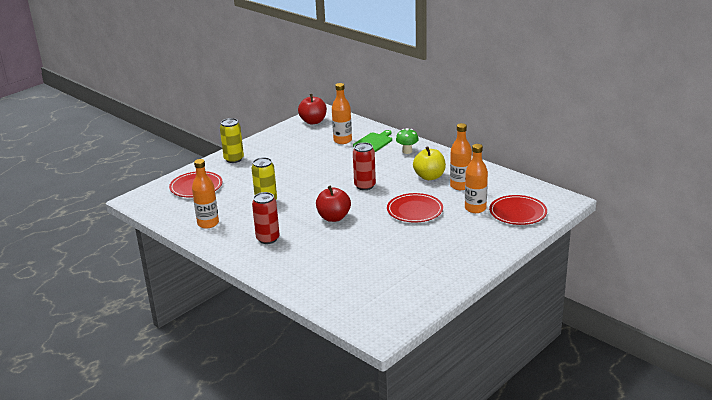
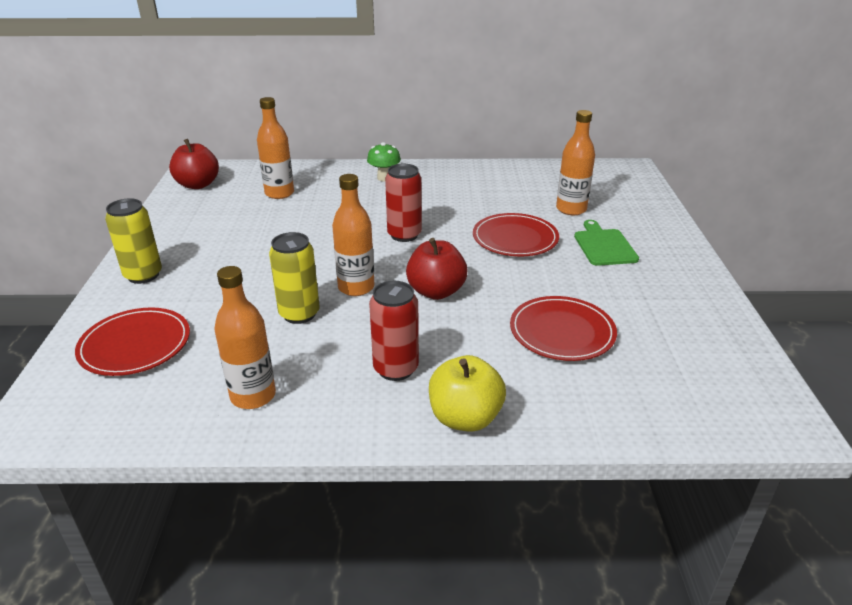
camera: 45 degrees left, 5 degrees up
green cutting board [353,130,392,152] -> green cutting board moved to [574,220,639,266]
yellow apple [413,146,446,180] -> yellow apple moved to [429,355,506,432]
orange bottle [450,123,472,190] -> orange bottle moved to [332,174,374,296]
red plate [489,195,547,225] -> red plate moved to [510,296,617,361]

